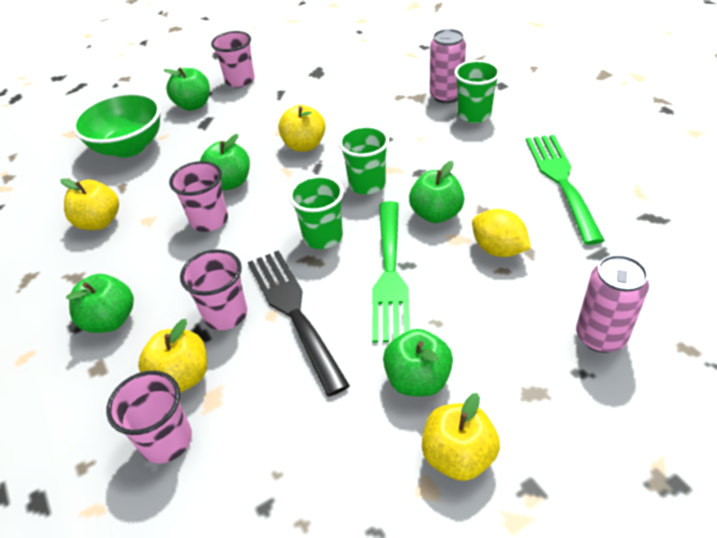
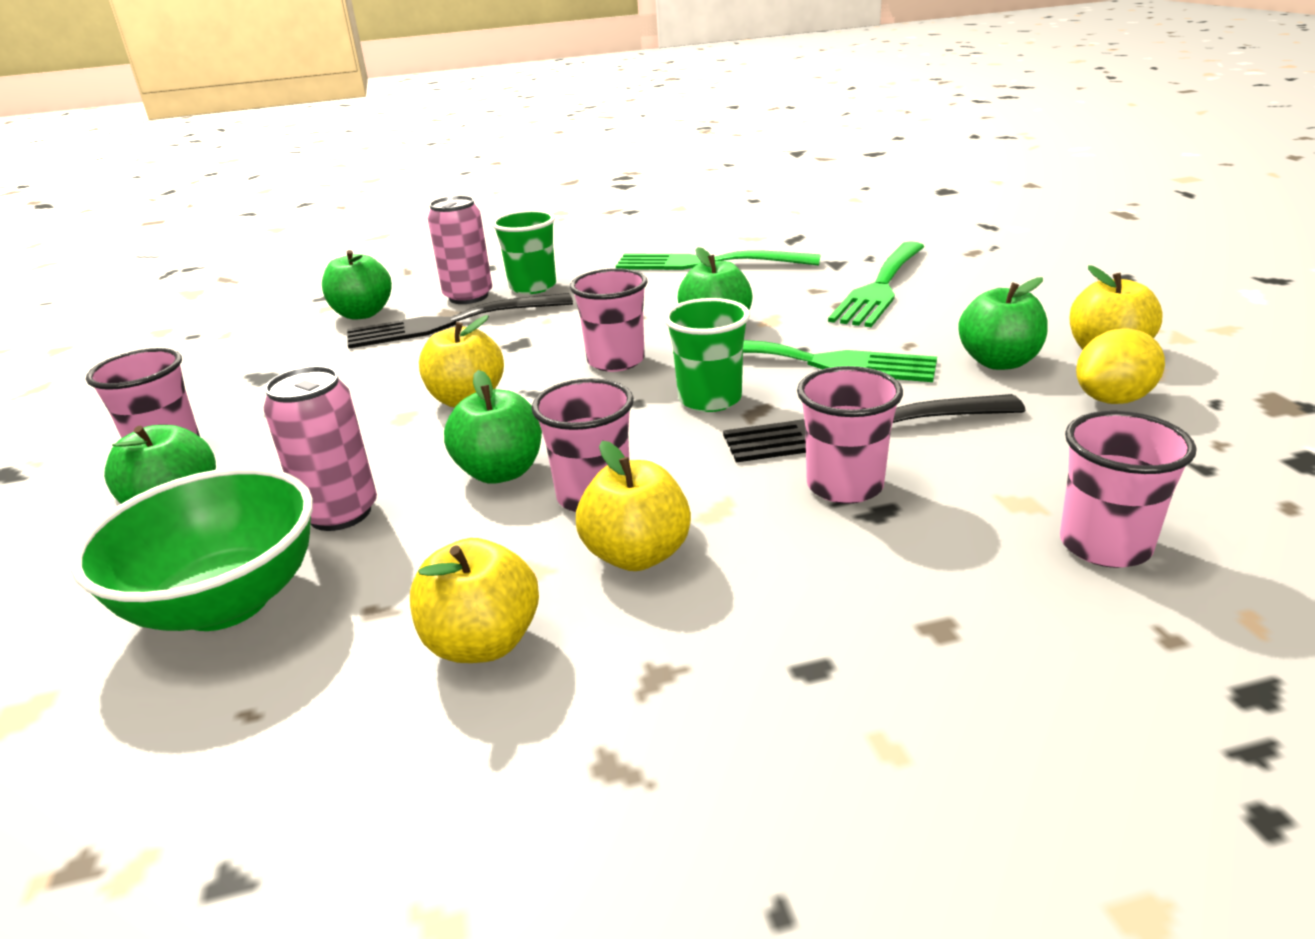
camera: 75 degrees left, 15 degrees down
green apple [66,274,134,333] -> green apple moved to [322,250,392,320]
yellow apple [138,319,207,393] -> yellow apple moved to [576,441,691,571]
green cup [339,126,389,194] -> pink cup [570,268,647,372]
yellow lemon [472,209,531,257] -> yellow lemon moved to [1076,328,1165,404]
pink can [576,255,649,353] -> pink can moved to [264,366,377,531]
none -> black fork [347,293,573,349]
none -> green fork [828,241,925,327]

